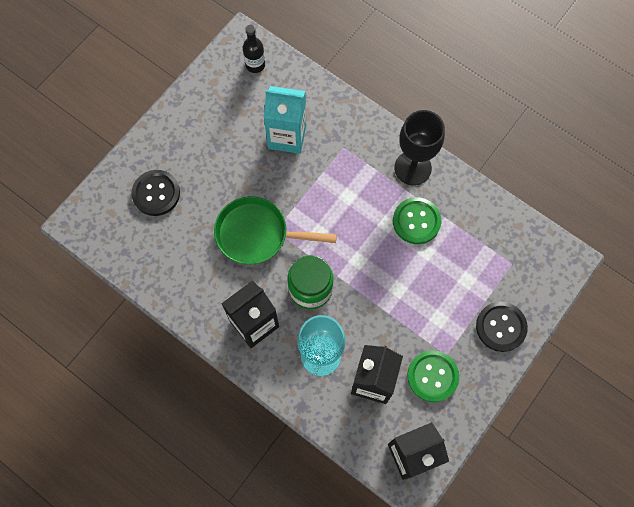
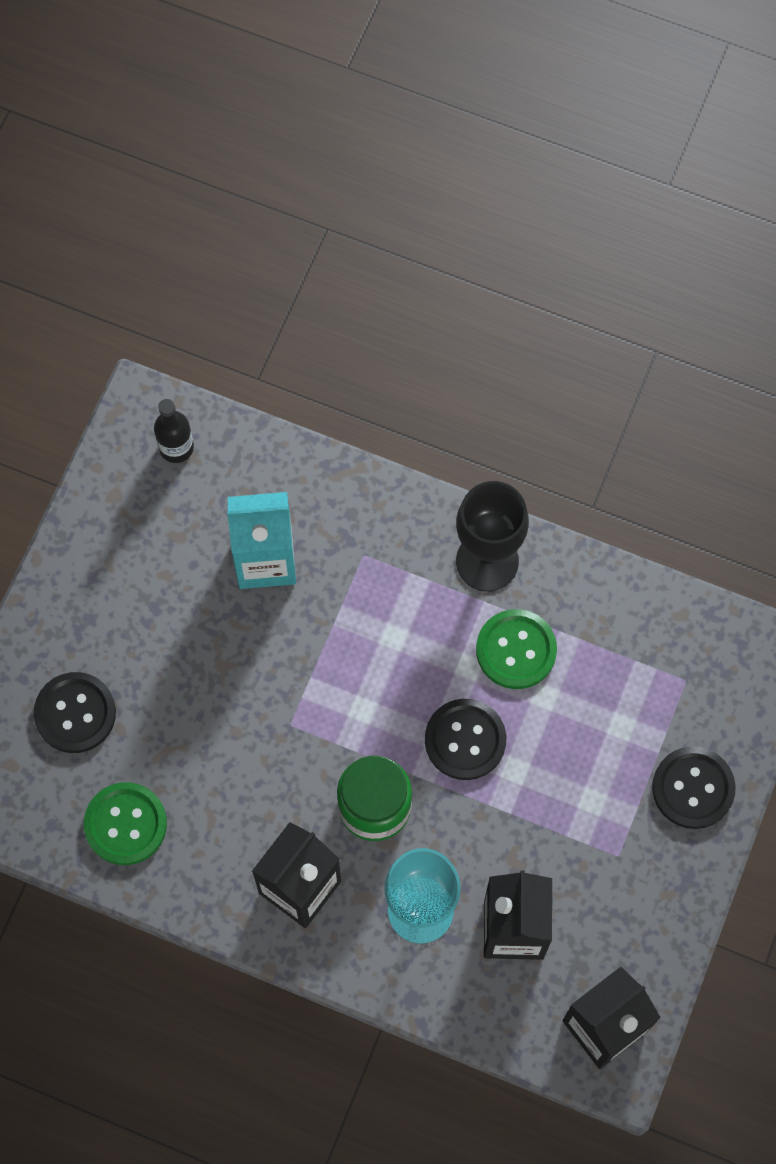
camera: 15 degrees left, 0 degrees up
green pan [214,196,337,265] -> none
green button [407,350,459,402] -> green button moved to [84,782,167,865]
none -> black button [425,699,506,780]

